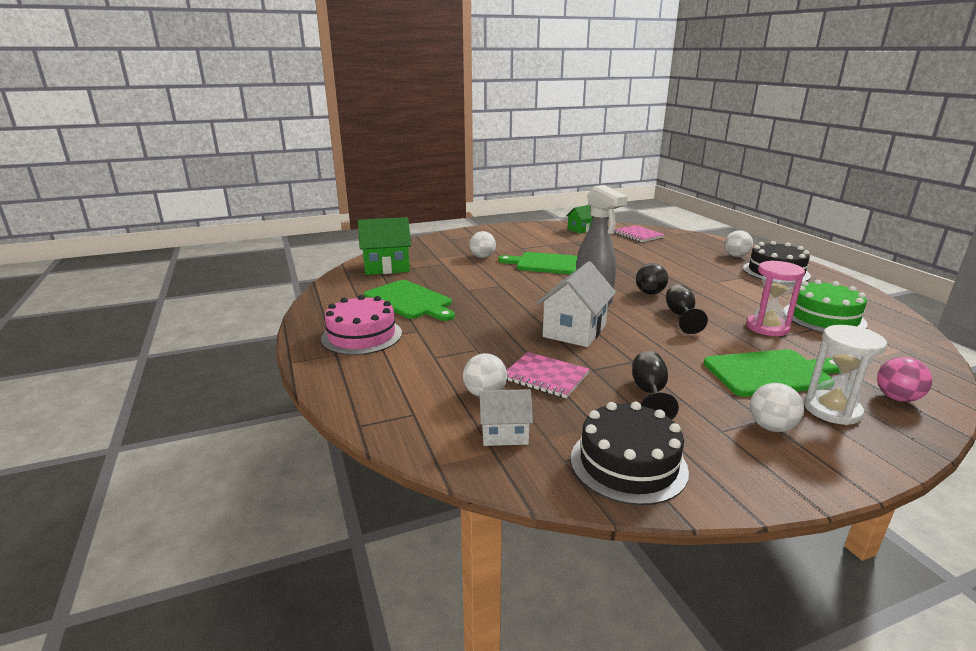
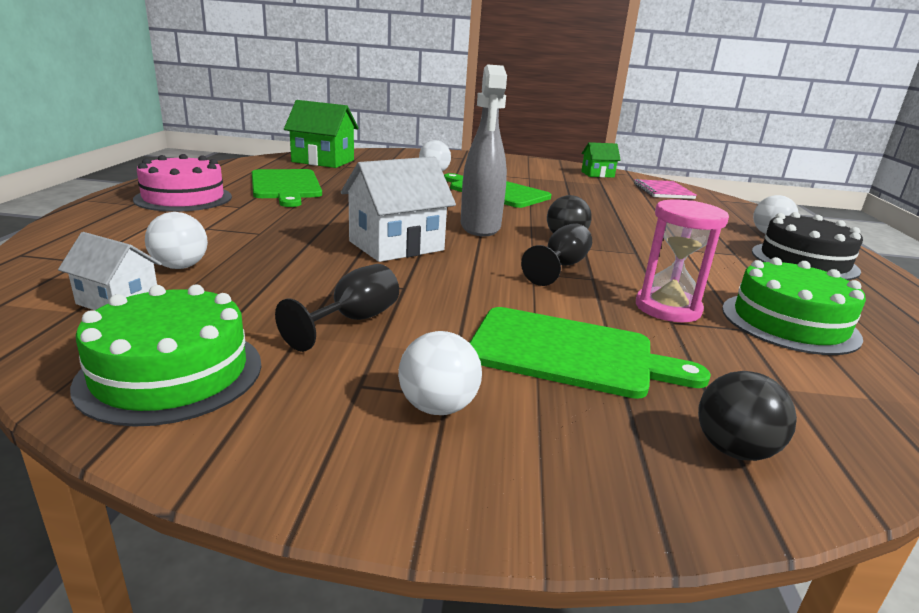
camera: 25 degrees right, 0 degrees up
pink notebook [507,352,589,398] -> none
black cake [571,402,689,505] -> green cake [70,284,261,427]
white hourglass [804,325,887,425] -> none
pink ball [877,357,932,402] -> black ball [698,371,797,461]

